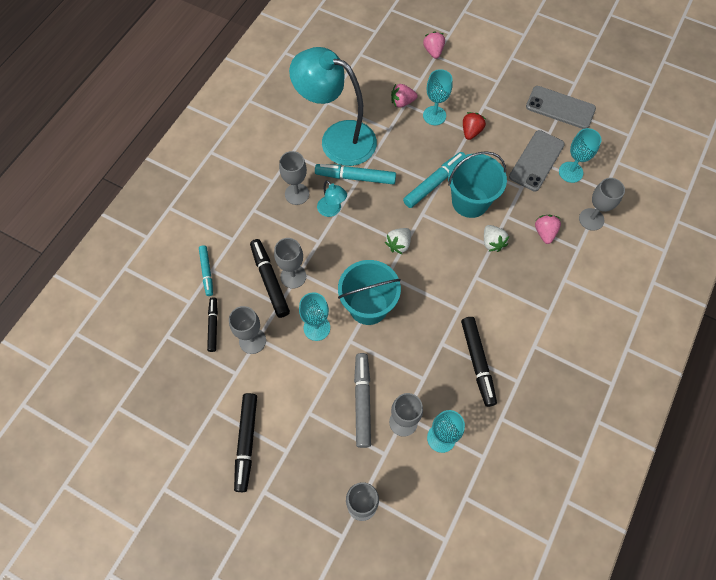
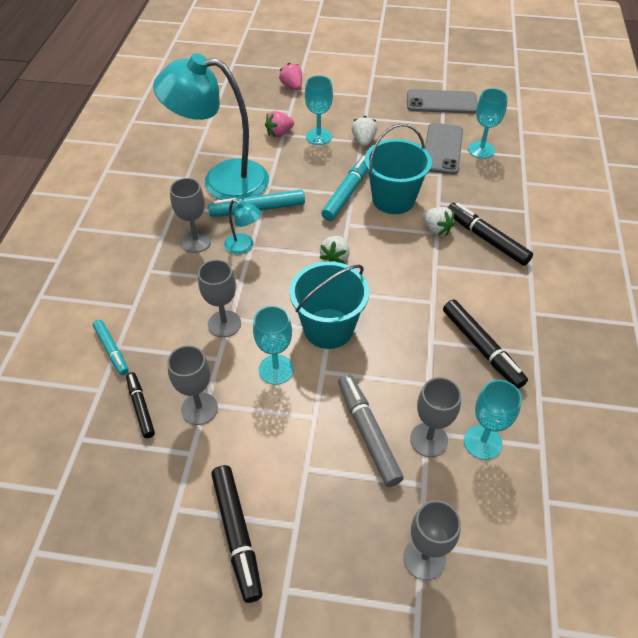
camera: 20 degrees left, 15 degrees down
black marker [250,239,290,318] -> black marker moved to [448,203,533,266]
red strawberry [463,112,486,140] -> white strawberry [352,116,377,147]
pink strawberry [535,215,561,244] -> none
grey goblet [579,178,625,231] -> none

